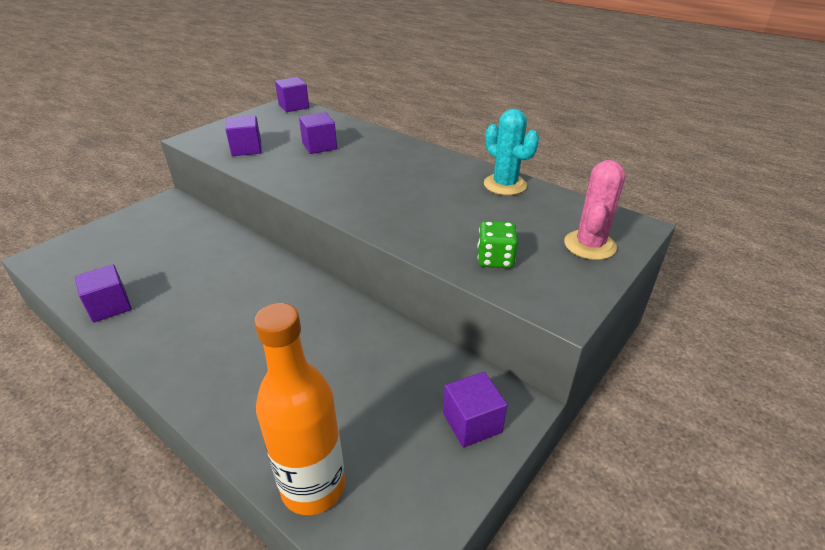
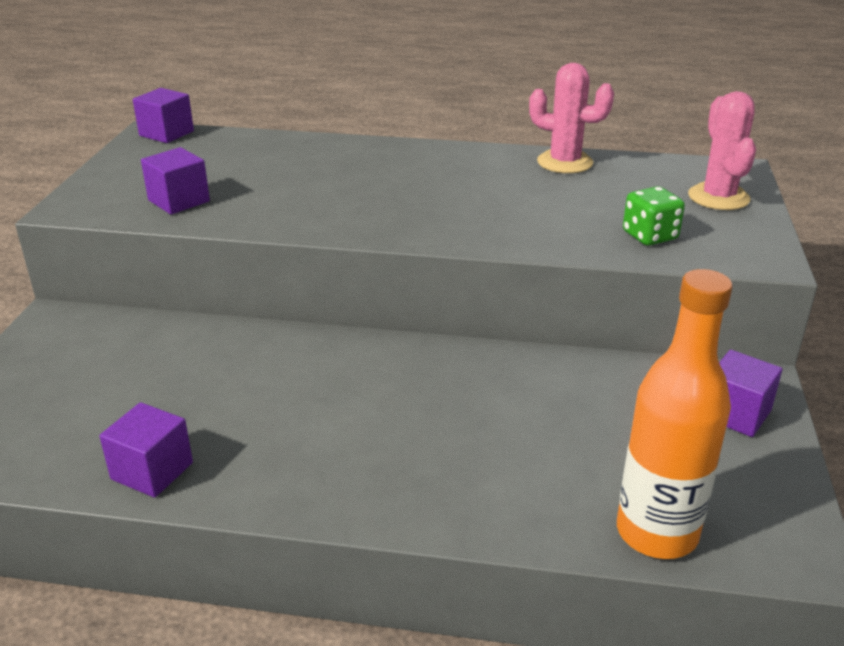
camera: 30 degrees left, 5 degrees down
purple cube [299,112,337,154] -> none
turquoise cactus [484,109,539,195] -> pink cactus [529,63,614,173]

